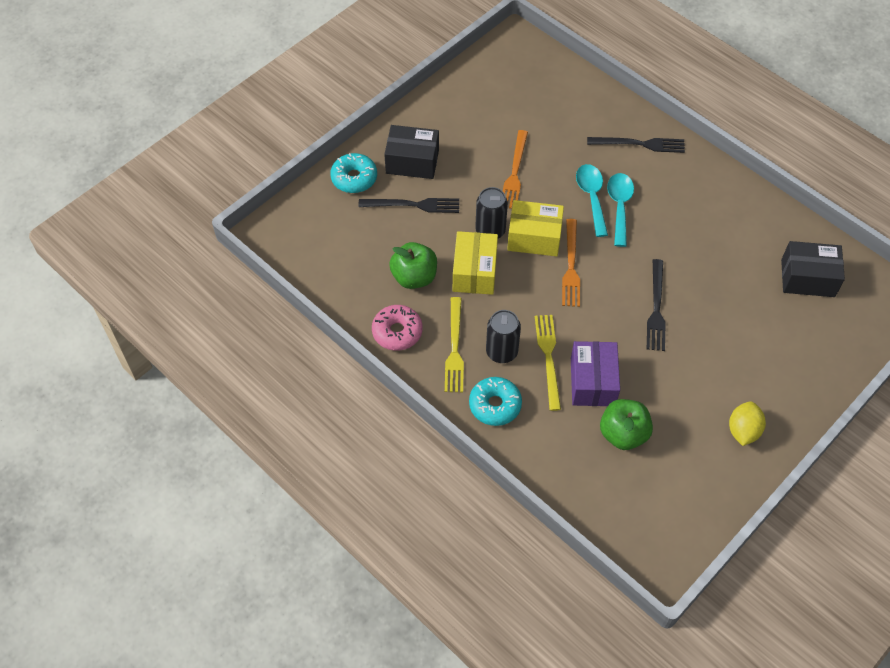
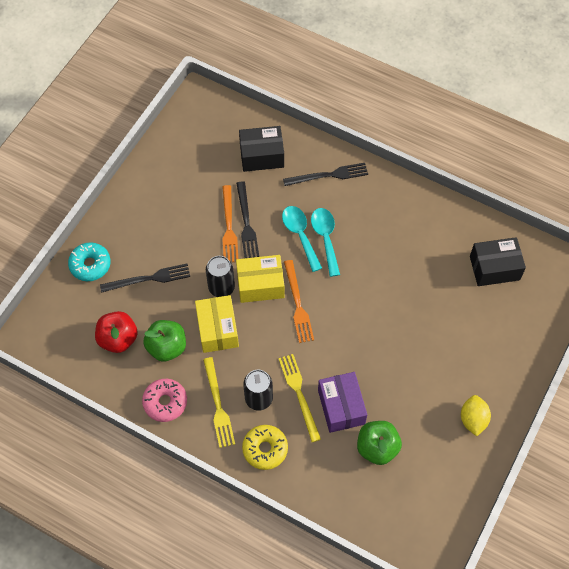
camera: 15 degrees left, 5 degrees up
black box [384,125,439,179] -> black box moved to [239,126,284,172]
turquoise donut [469,377,522,426] -> yellow donut [242,425,288,470]
black fork [647,259,666,351] -> black fork moved to [236,181,259,258]
none -> red apple [95,311,138,353]

